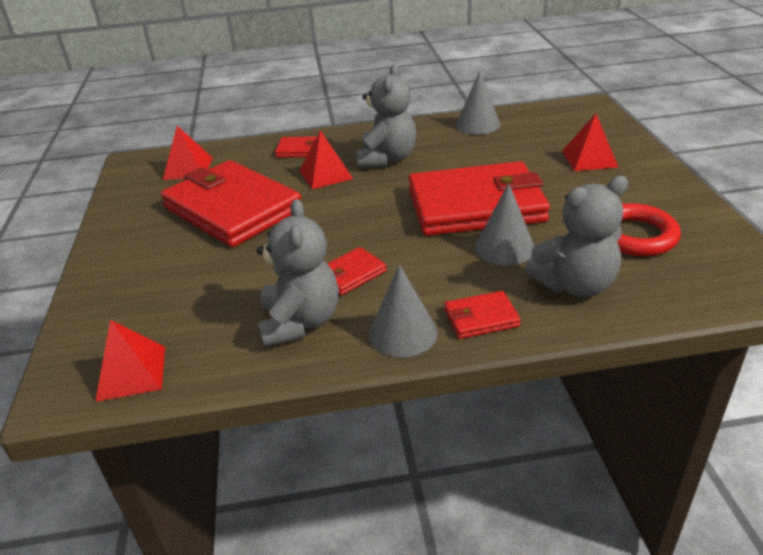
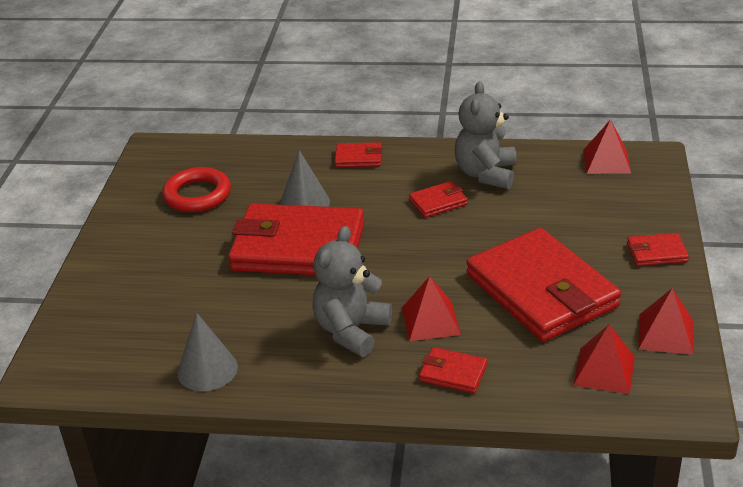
camera: 165 degrees left, 0 degrees up
grey cone [369,264,438,358] -> none
grey teddy bear [525,176,628,297] -> none
red pyramid [562,113,618,171] -> red pyramid moved to [638,288,694,355]
none -> red wallet [627,233,689,266]

